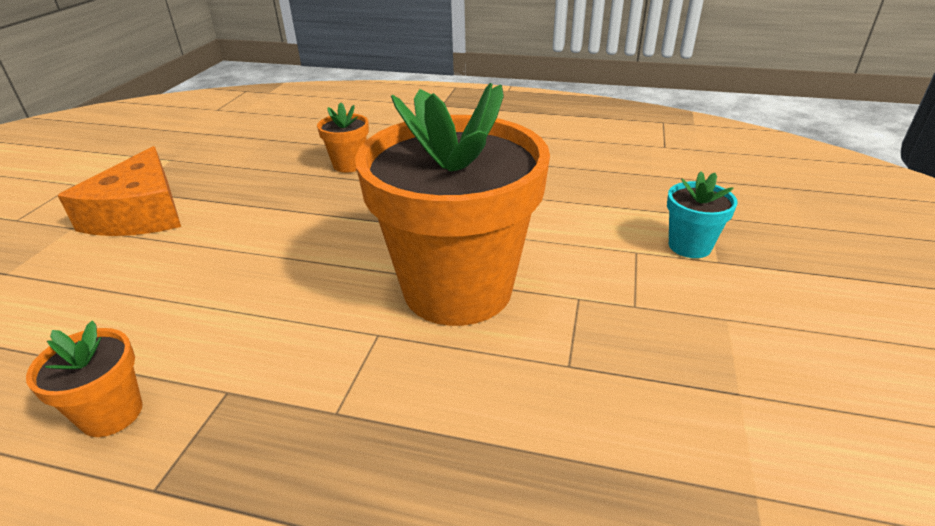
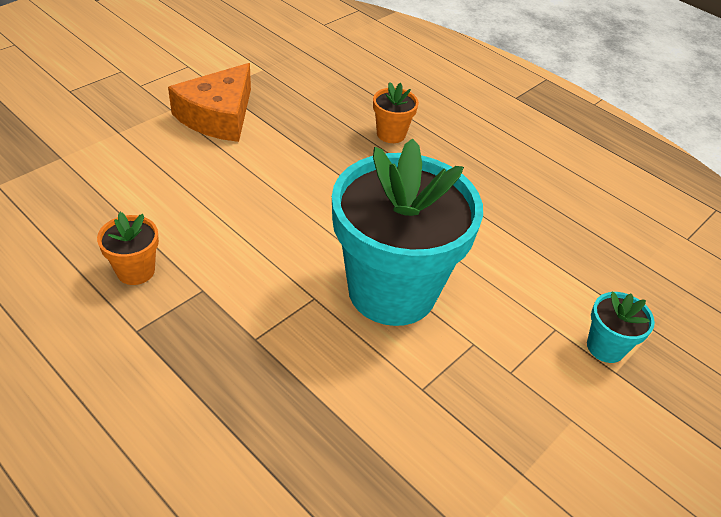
camera: 25 degrees right, 10 degrees up
orange flower pot [355,83,550,326] -> turquoise flower pot [332,138,483,326]

